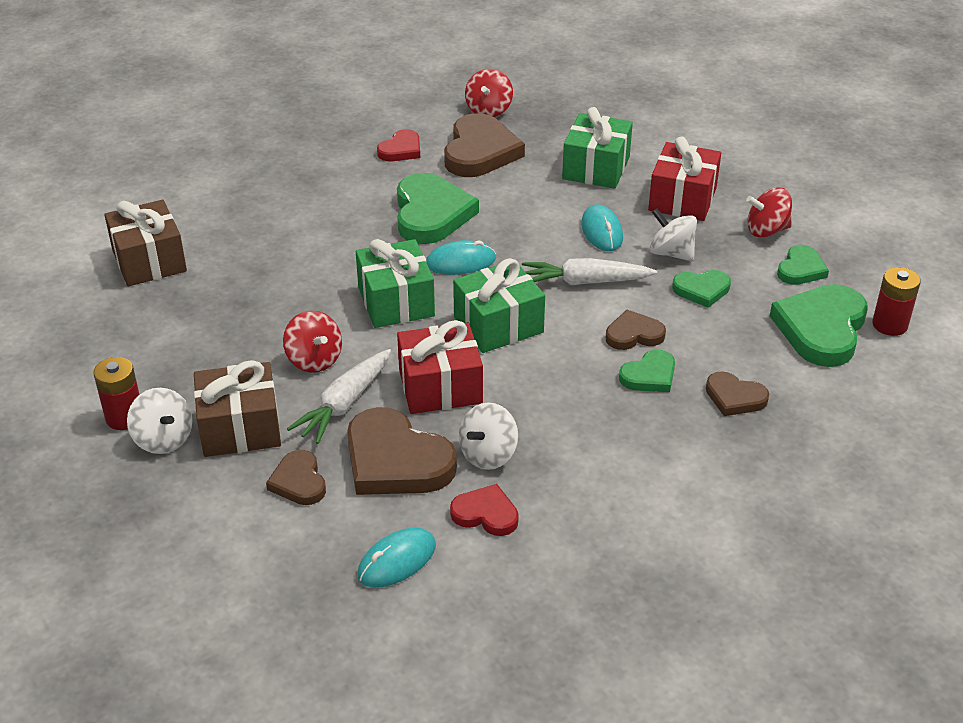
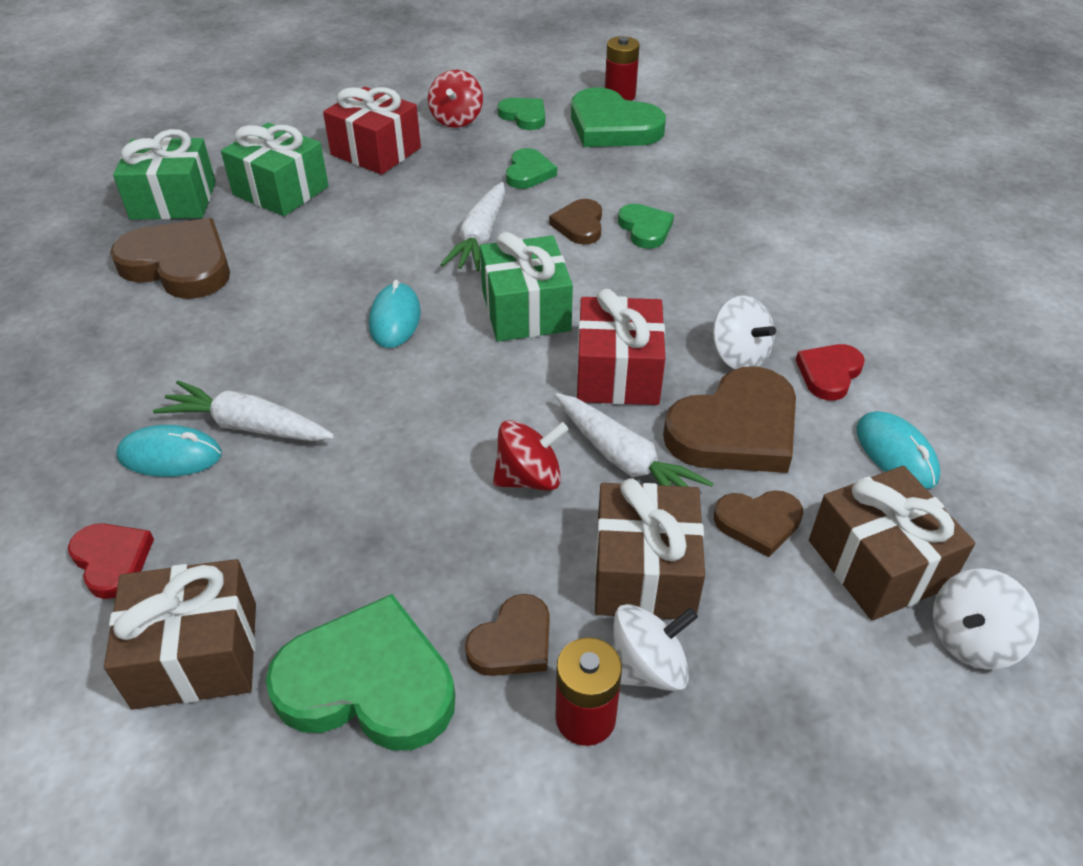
camera: 75 degrees left, 5 degrees up
green gift [356,239,435,328] -> green gift moved to [113,129,216,220]
red heart [377,129,420,161] -> red heart moved to [68,523,154,599]
green heart [397,173,479,244] -> green heart moved to [266,594,455,750]
red spinning top [465,69,513,117] -> none
turquoise mouse [581,205,623,251] -> turquoise mouse moved to [116,425,222,477]
white spinning top [650,209,697,261] -> white spinning top moved to [933,568,1039,669]
brown heart [706,371,769,416] -> brown heart moved to [465,594,550,676]
none -> white carrot [153,380,334,441]
none -> brown gift [809,466,975,621]

